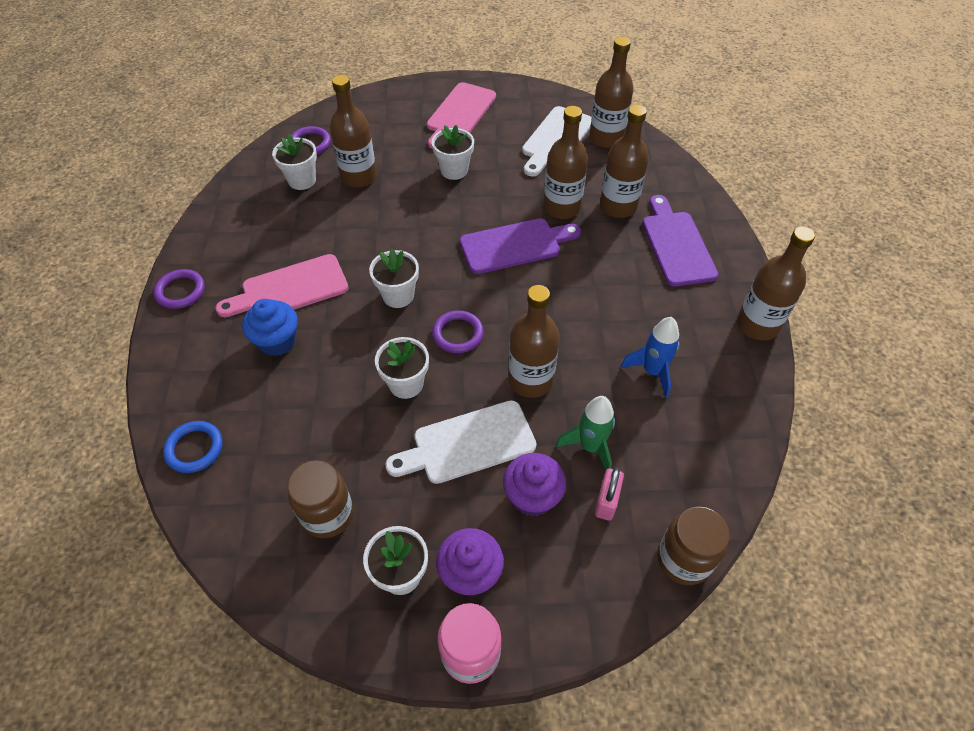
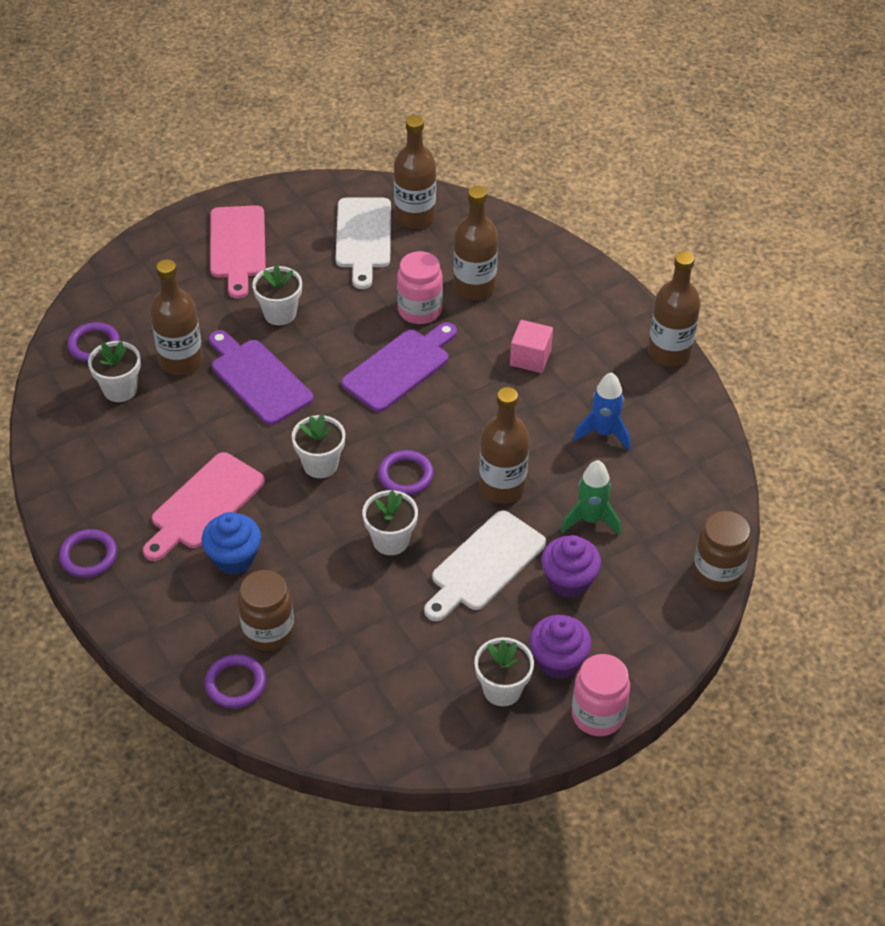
camera: 30 degrees left, 5 degrees down
blue ring [163,421,223,473] -> purple ring [205,654,266,708]
brown jar [288,460,354,538] -> brown jar moved to [238,570,294,651]
brown bottle [543,106,588,219] -> pink jar [397,251,443,324]
pink padlock [595,468,624,521] -> none
purple cutting board [642,195,718,286] -> purple cutting board moved to [209,330,313,425]
none -> pink cube [510,320,553,373]

